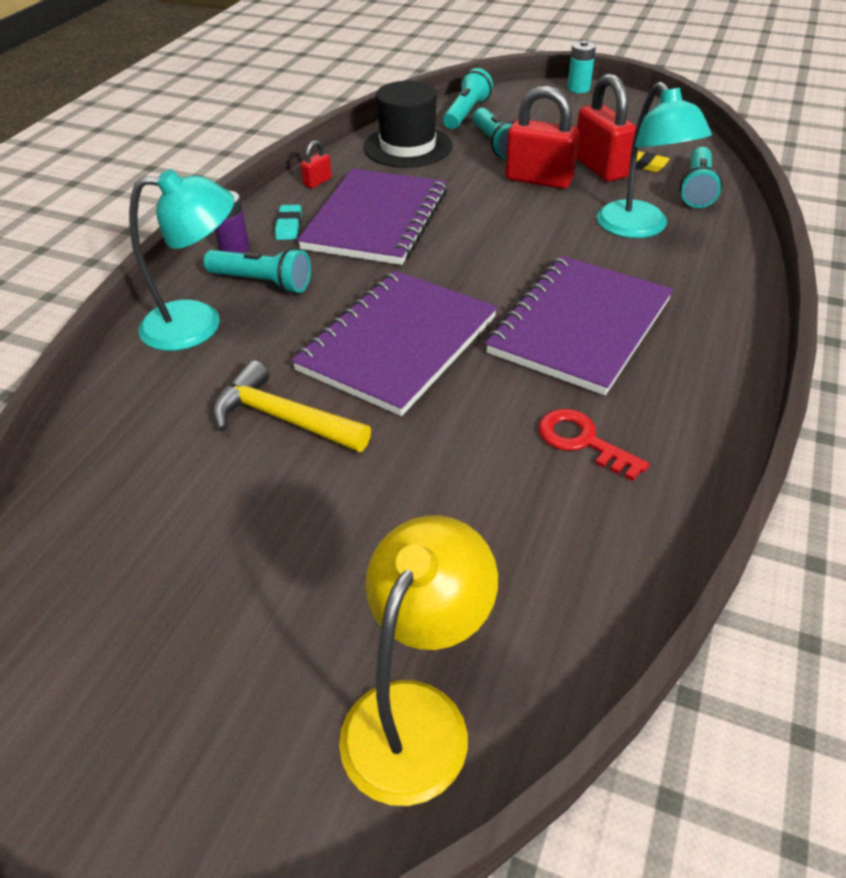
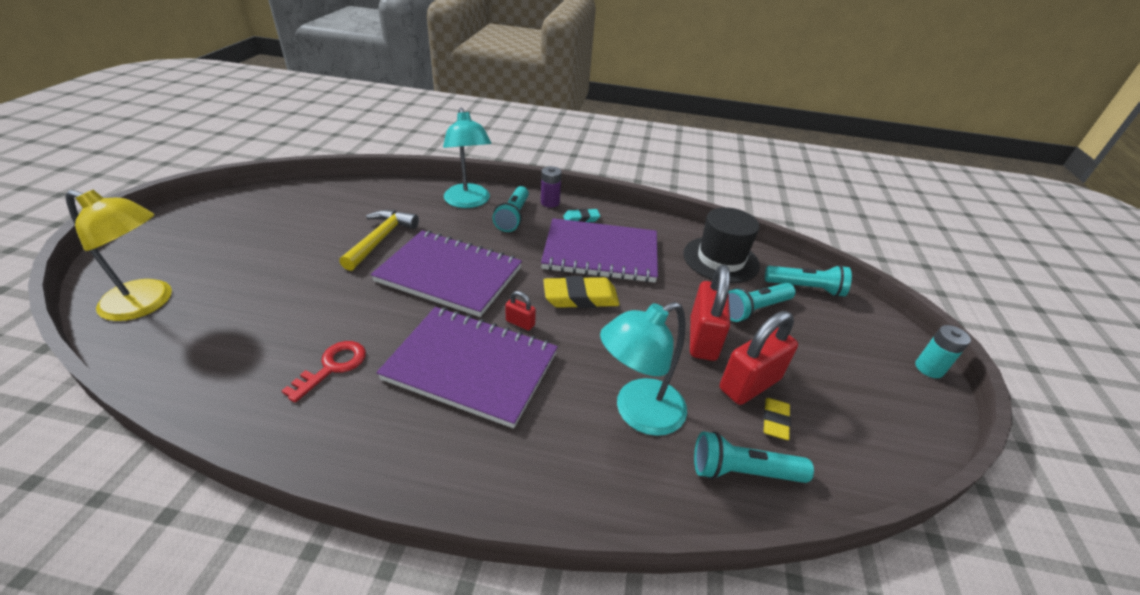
camera: 75 degrees right, 5 degrees down
red padlock [301,140,332,188] -> red padlock moved to [505,291,536,331]
none -> yellow eraser [543,276,619,308]

